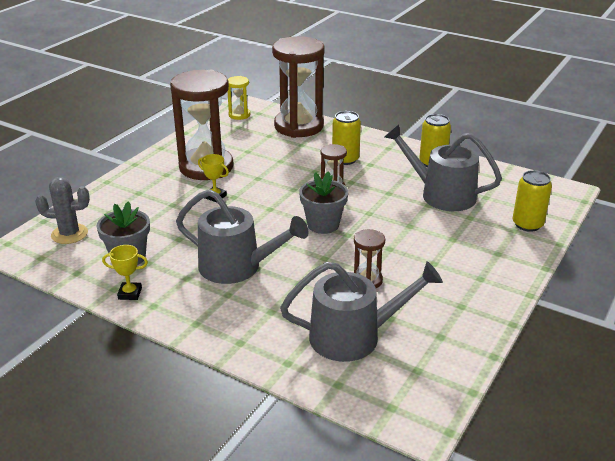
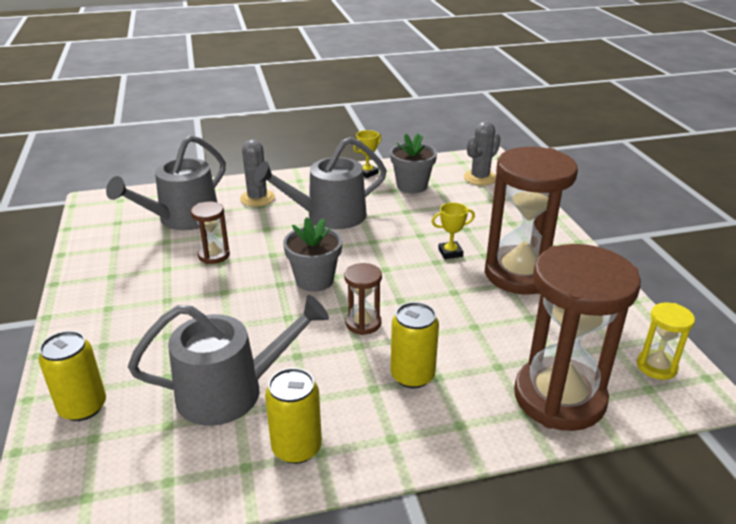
camera: 135 degrees right, 0 degrees up
none -> grey cactus [240,140,275,207]

